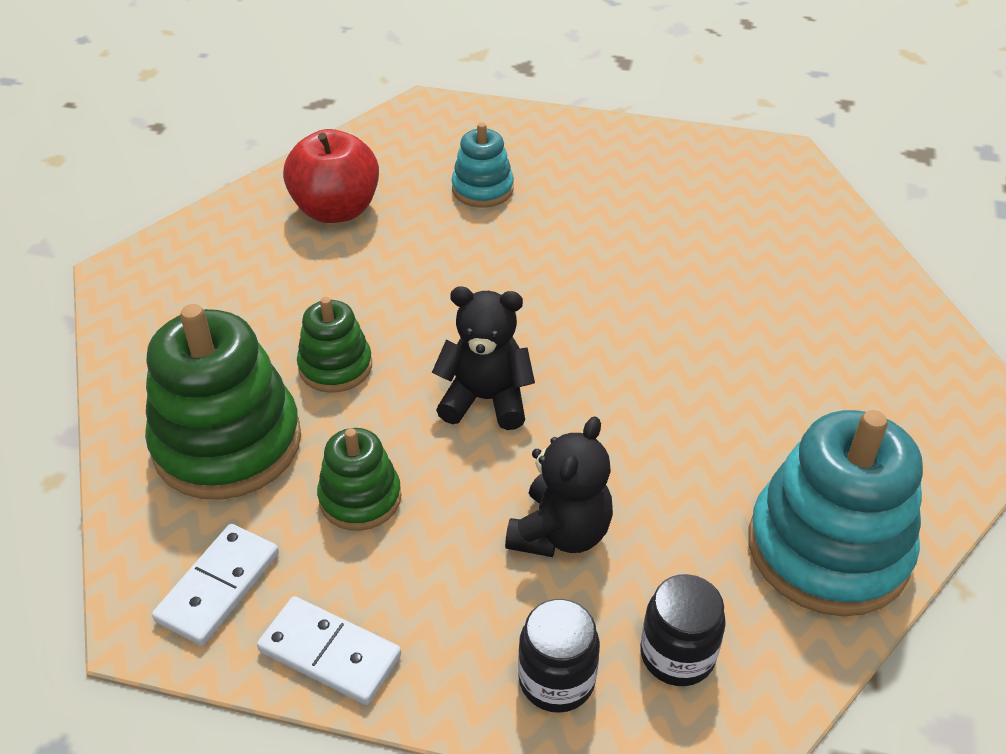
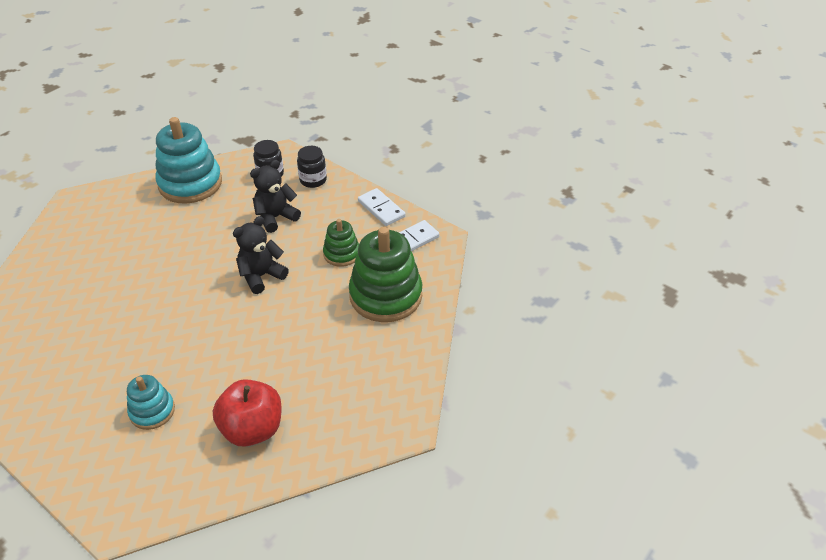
camera: 155 degrees left, 0 degrees up
green stacking toy [297,297,372,393] -> none
black teddy bear [432,287,535,430] -> black teddy bear turned 105 degrees clockwise [233,216,289,294]

